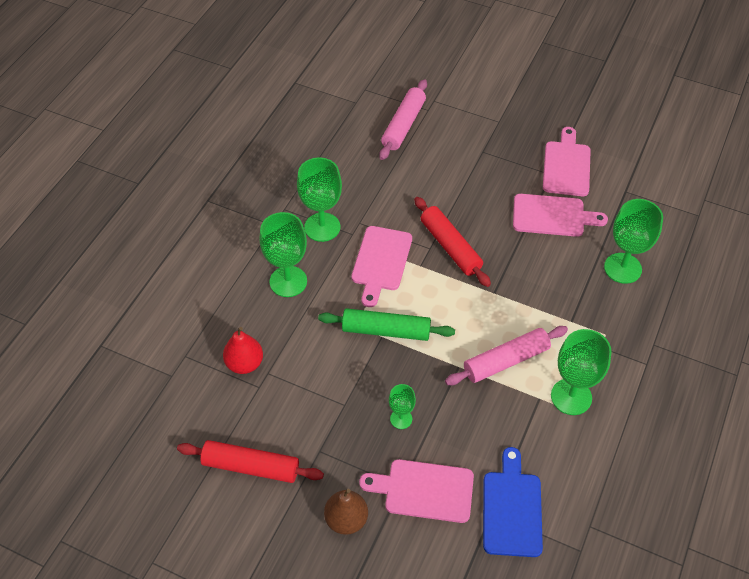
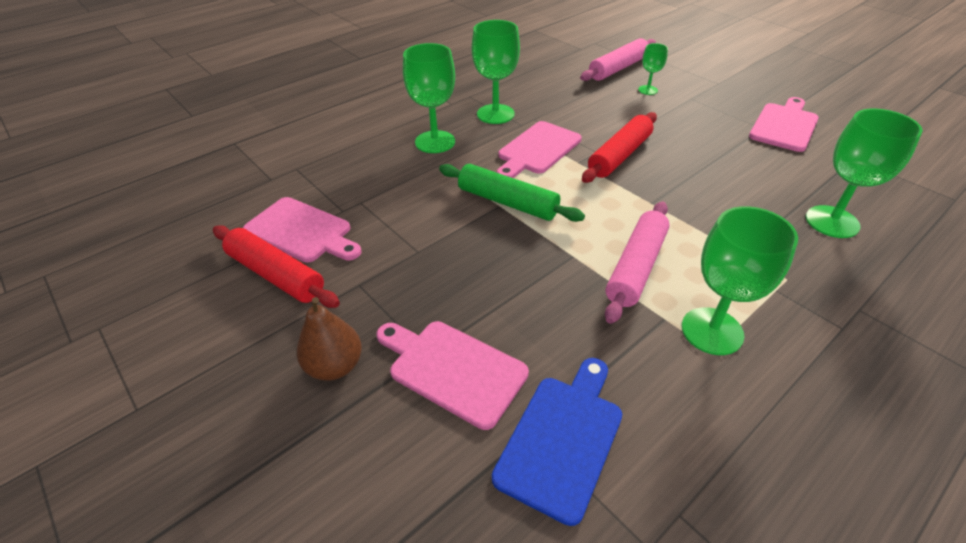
camera: 25 degrees right, 10 degrees down
red pear [223,327,263,374] -> none
green goblet [389,384,416,429] -> green goblet moved to [638,43,668,95]
red rolling pin [414,197,491,287] -> red rolling pin turned 45 degrees clockwise [582,112,657,183]
pink rolling pin [445,326,568,385] -> pink rolling pin turned 60 degrees counterclockwise [605,202,670,324]
pink cutting board [513,194,608,237] -> pink cutting board moved to [243,197,361,263]

